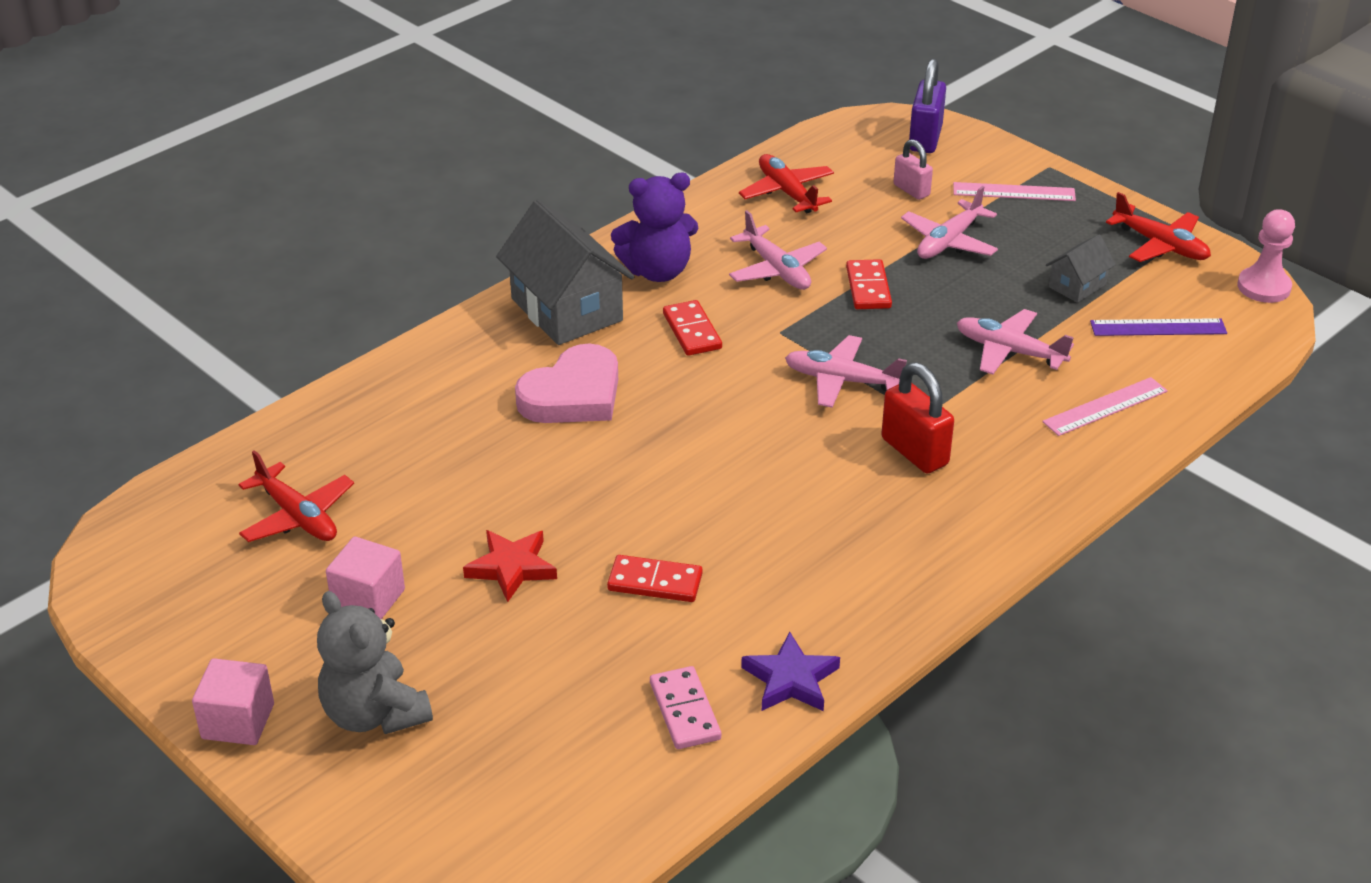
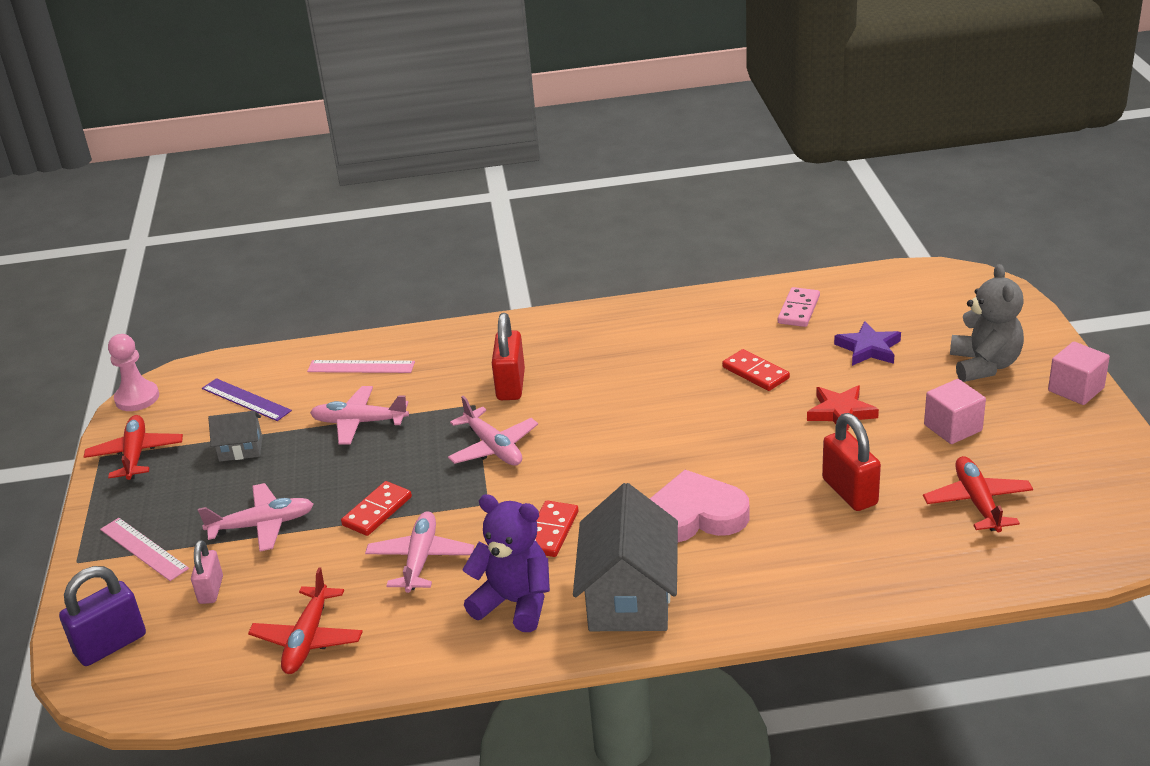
camera: 140 degrees left, 5 degrees down
purple star [741,632,840,711] -> purple star moved to [834,321,901,366]
pink plane [957,309,1074,375] -> pink plane turned 120 degrees clockwise [310,386,409,445]
none -> red padlock [822,413,881,511]

